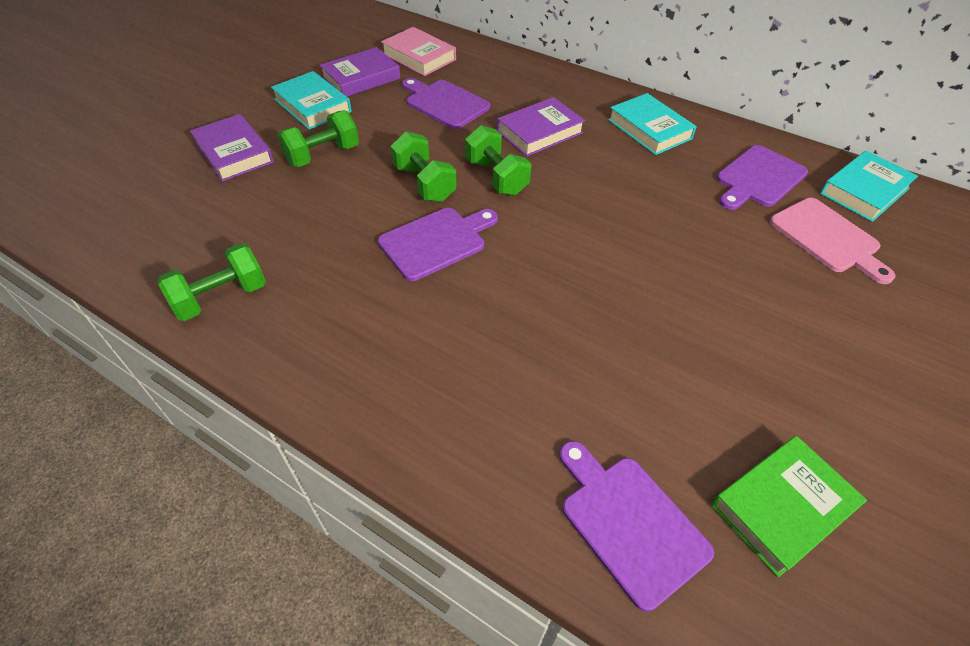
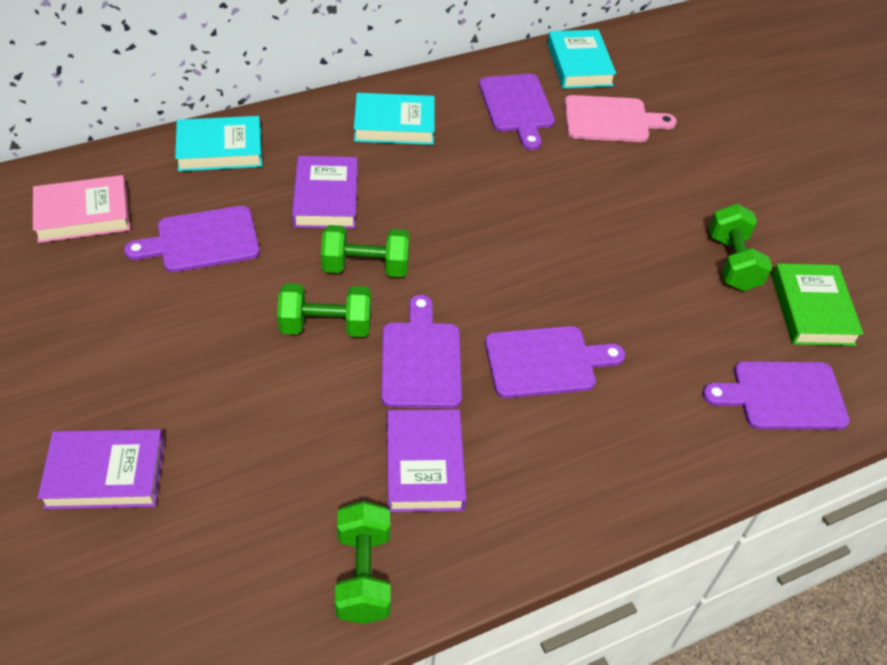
camera: 60 degrees left, 0 degrees up
turquoise book [271,71,352,130] -> turquoise book moved to [175,116,262,171]
green dumbbell [277,110,359,167] -> green dumbbell moved to [709,204,772,291]
purple book [319,47,401,97] -> purple book moved to [387,409,466,512]
none -> purple cutting board [485,326,625,398]

